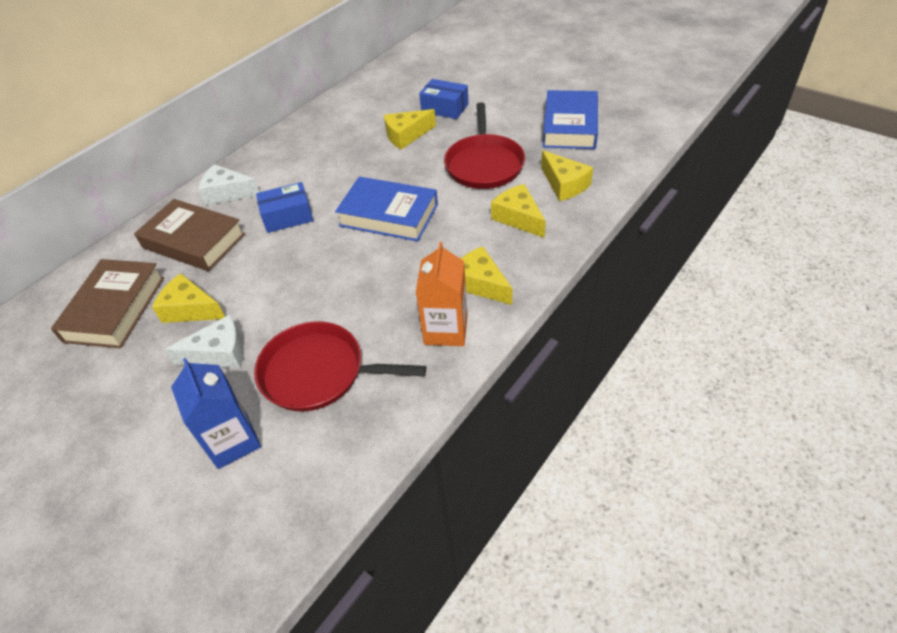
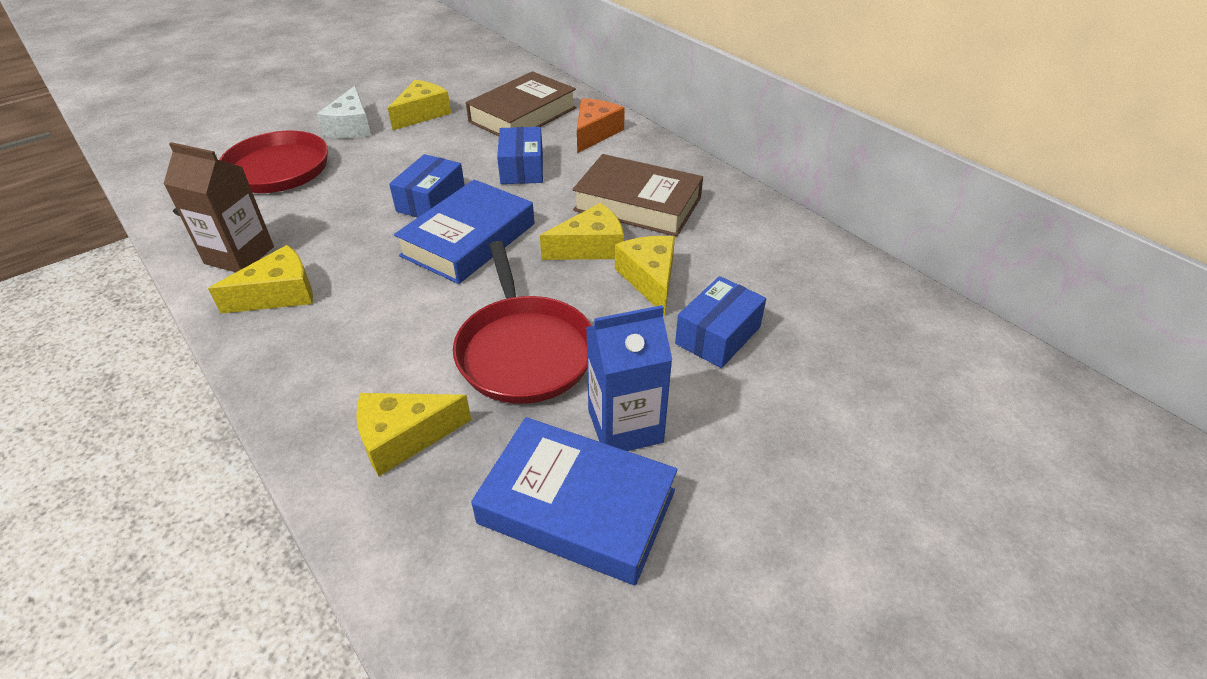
camera: 100 degrees right, 5 degrees down
brown book [51,259,164,348] -> brown book moved to [572,154,703,237]
blue carton [171,358,261,469] -> blue carton moved to [586,305,672,451]
white cheese [198,164,259,205] -> orange cheese [577,98,625,153]
orange carton [416,242,468,346] -> brown carton [163,142,274,272]
red pan [444,102,525,189] -> red pan turned 120 degrees counterclockwise [453,241,592,404]
yellow cheese [491,184,546,238] -> yellow cheese moved to [540,203,624,260]
none -> blue box [389,154,465,218]

